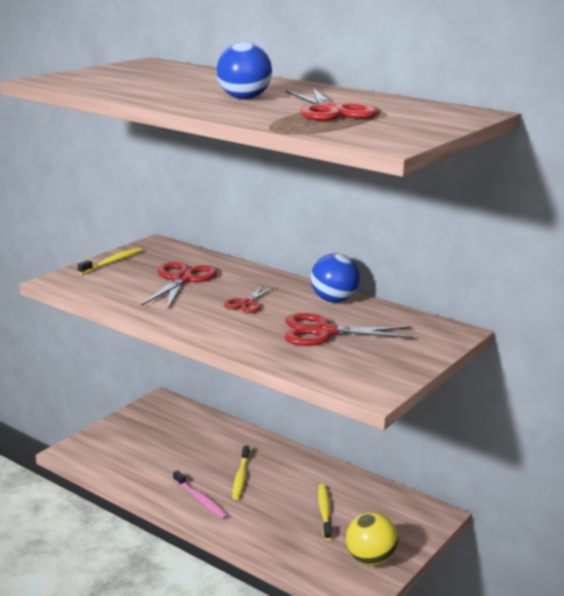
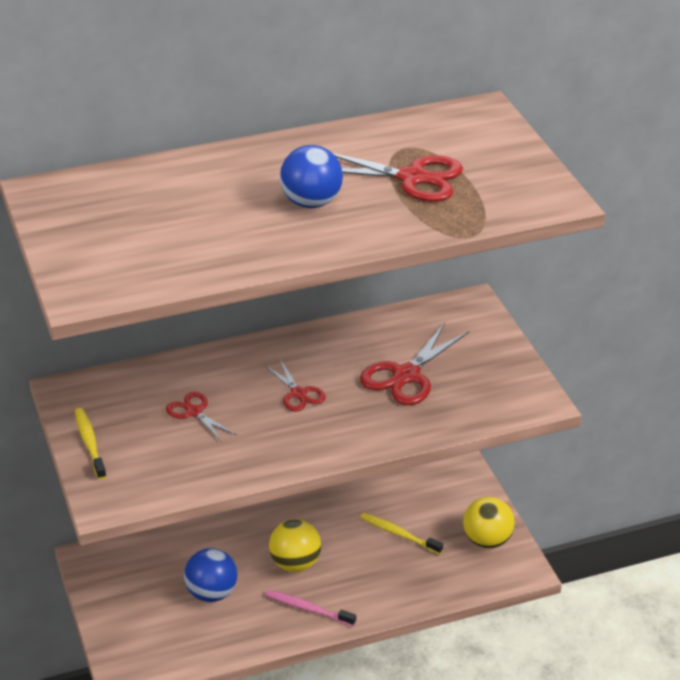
camera: 55 degrees left, 15 degrees up
red scissors [141,262,218,310] -> red scissors [166,392,236,442], size x0.58
pink toothbrush [173,470,228,519] -> pink toothbrush turned 150 degrees counterclockwise [265,590,356,626]
yellow toothbrush [232,446,250,500] -> yellow ball [269,519,321,572]
blue ball [311,253,360,302] -> blue ball moved to [184,548,238,602]

